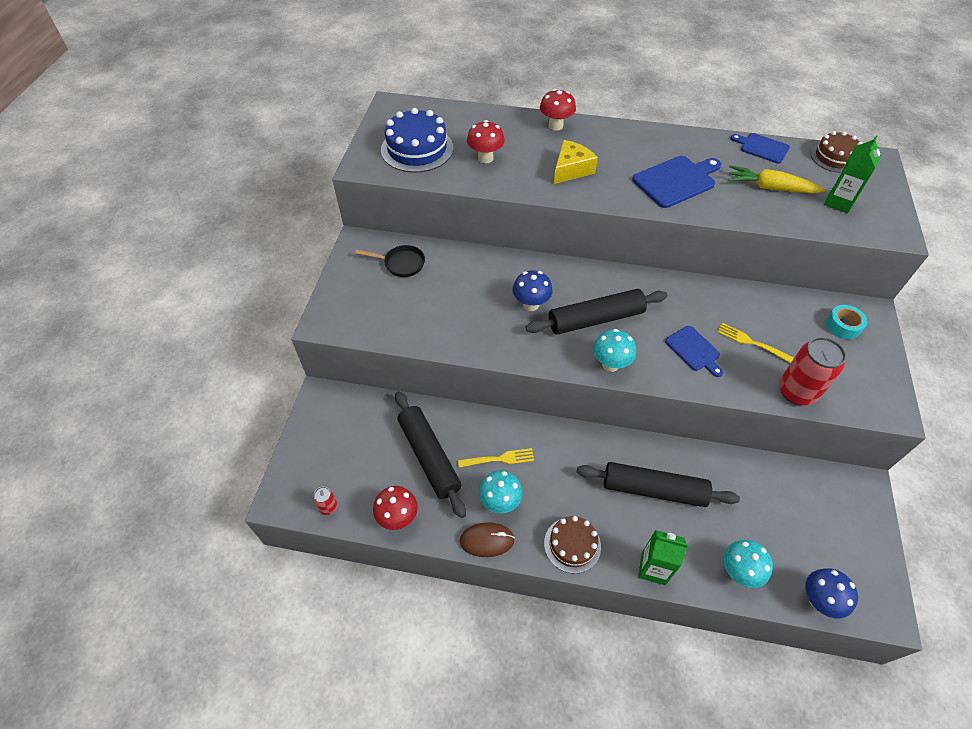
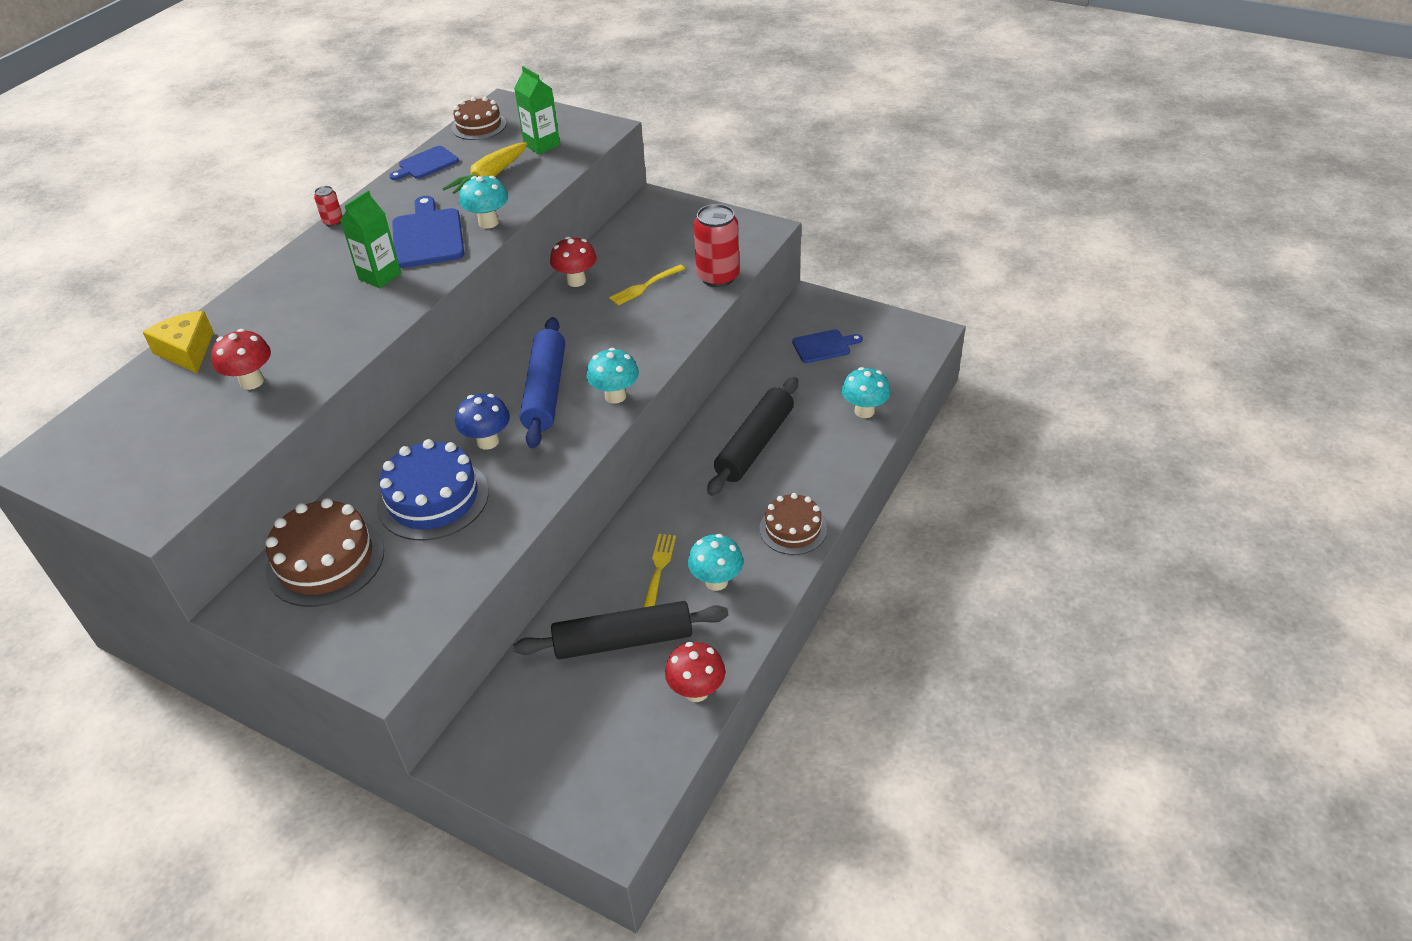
camera: 70 degrees left, 10 degrees down
red can [313,487,338,515] -> red can moved to [314,186,343,227]
black pan [355,245,425,277] -> brown cake [265,498,384,607]
blue cake [381,108,453,173] -> blue cake moved to [377,439,489,540]
brown mouse [459,522,515,557] -> none
black rolling pin [525,289,667,335] -> blue rolling pin [520,317,565,448]
red mushroom [540,89,576,131] -> red mushroom moved to [550,237,597,287]
yellow cheese [554,140,598,184] -> yellow cheese moved to [143,311,214,373]
green carton [638,530,688,585] -> green carton moved to [340,190,401,288]
blue cutting board [665,326,723,377] -> blue cutting board moved to [792,329,863,363]
blue mushroom [805,568,858,619] -> none
turquoise tape [826,305,867,339] -> none
none -> turquoise mushroom [459,176,508,229]

